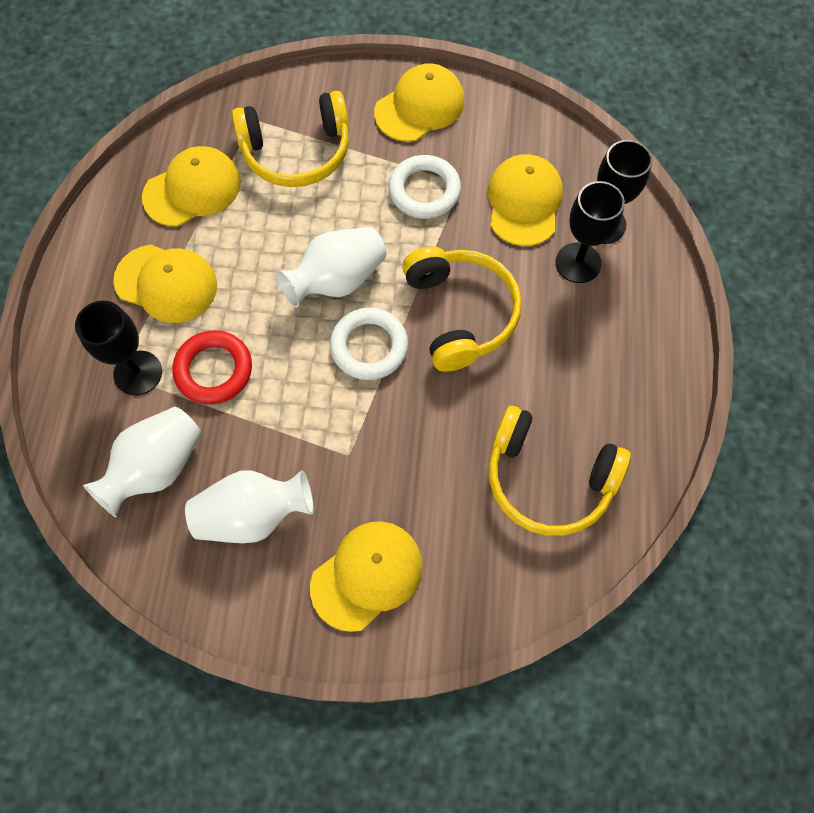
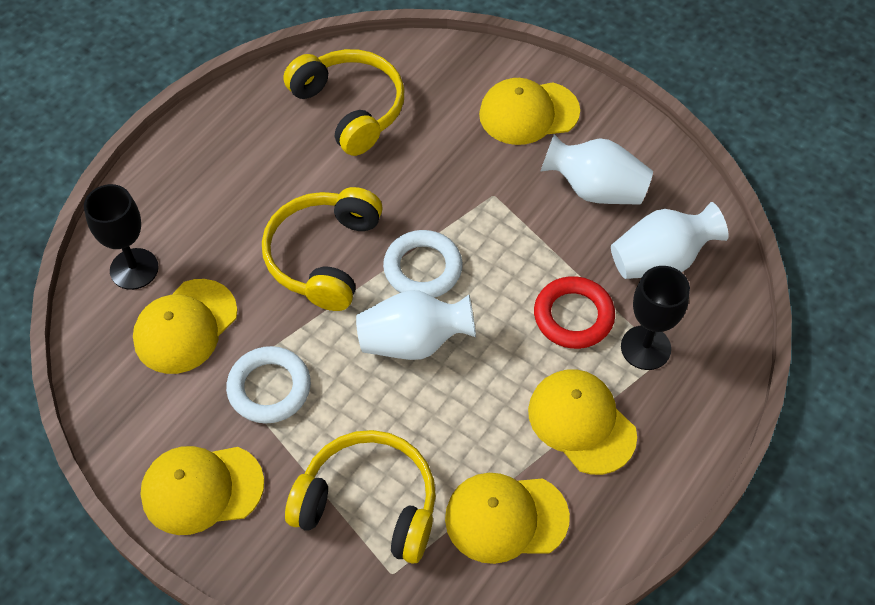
camera: 150 degrees left, 10 degrees down
black goblet [556,181,625,283] -> none

